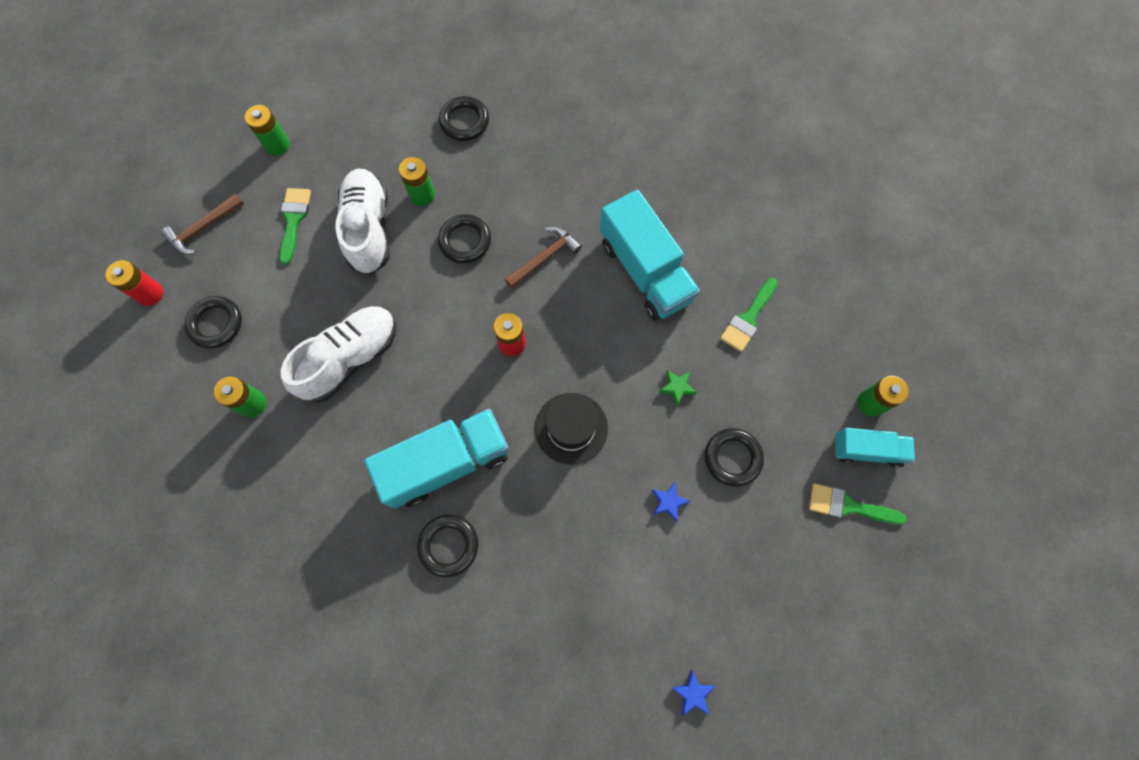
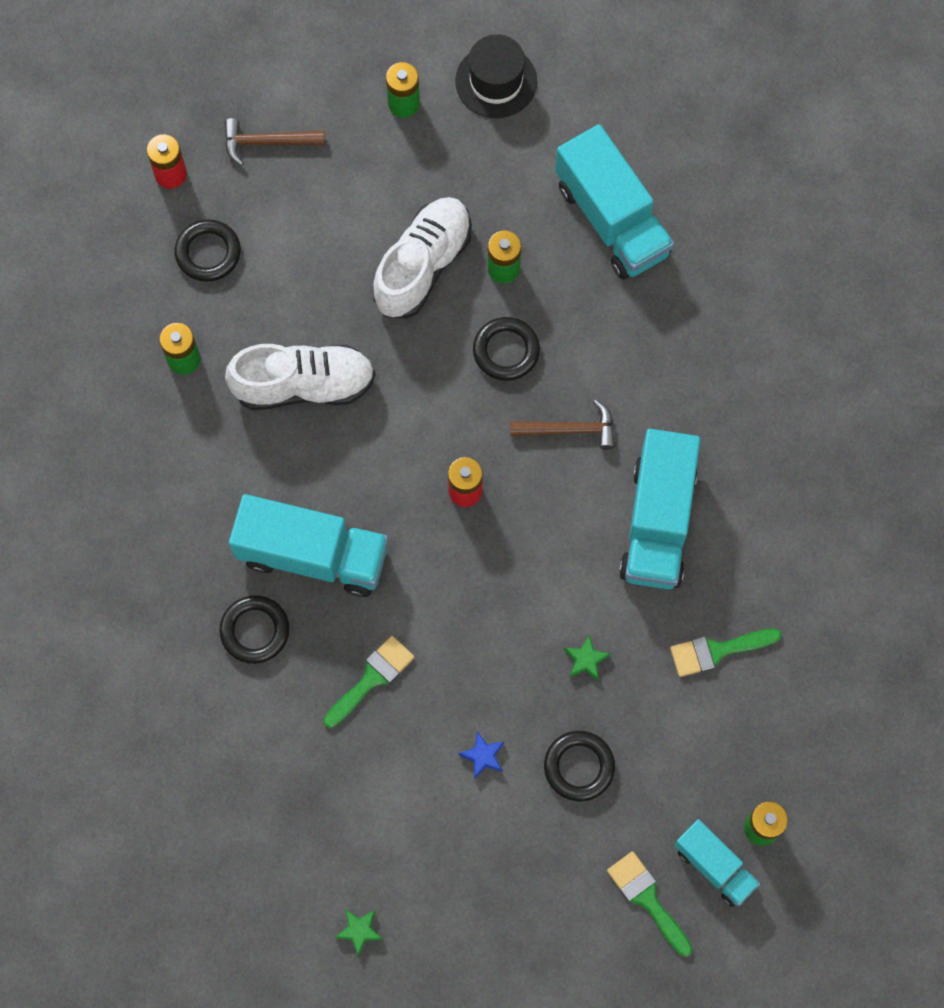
camera: 40 degrees right, 0 degrees up
green brush [279,188,311,265] -> green brush moved to [323,636,414,728]
black ring [439,96,489,141] -> turquoise truck [555,124,674,280]
black hat [535,393,608,465] -> black hat moved to [455,34,537,118]
blue star [671,670,715,716] -> green star [335,909,383,957]

